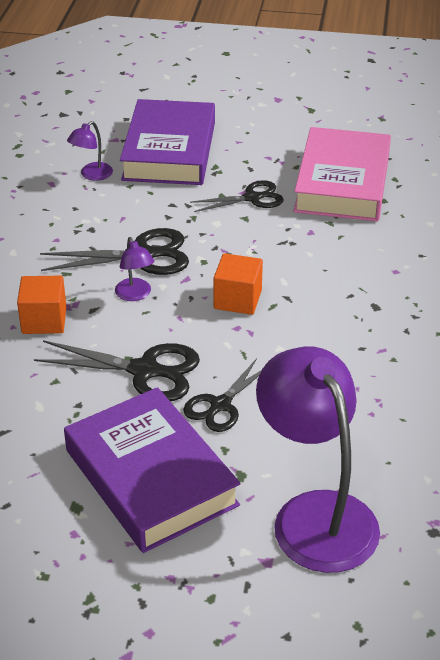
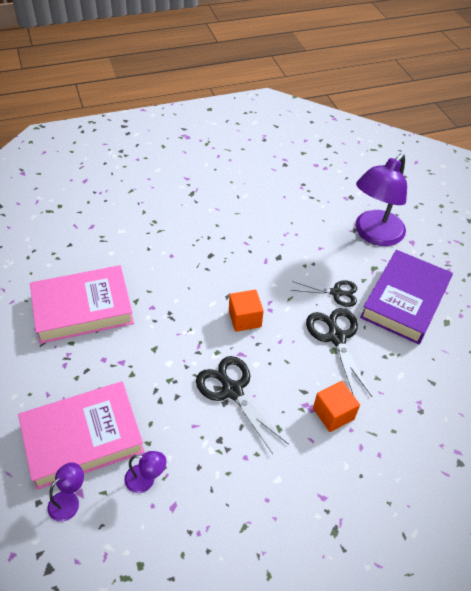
camera: 120 degrees left, 10 degrees up
purple lamp [115,237,154,301] -> purple lamp moved to [48,462,84,522]
purple book [120,99,215,185] -> pink book [18,381,145,490]
black scissors [190,180,284,212] -> none

